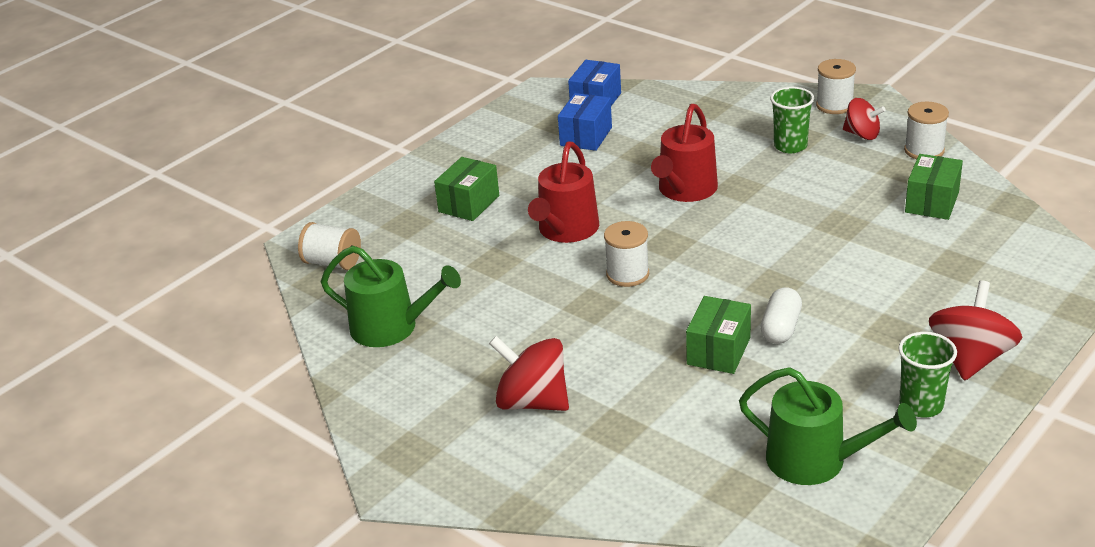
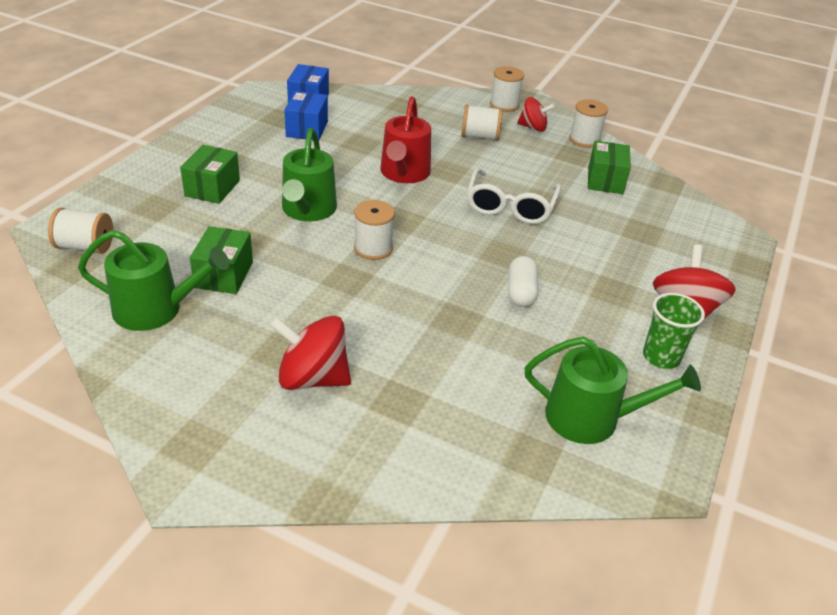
camera: 20 degrees left, 5 degrees up
red watering can [528,142,599,243] -> green watering can [282,128,337,221]
green box [686,296,751,374] -> green box moved to [190,226,253,294]
green cup [770,87,814,153] -> white spool [461,104,503,141]
none -> white glasses [467,168,561,224]

